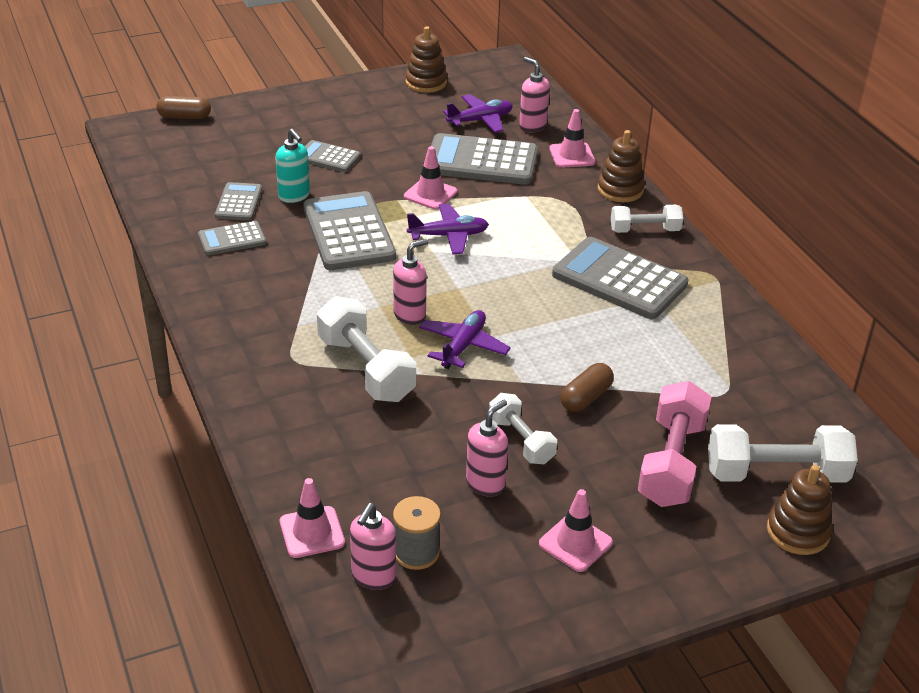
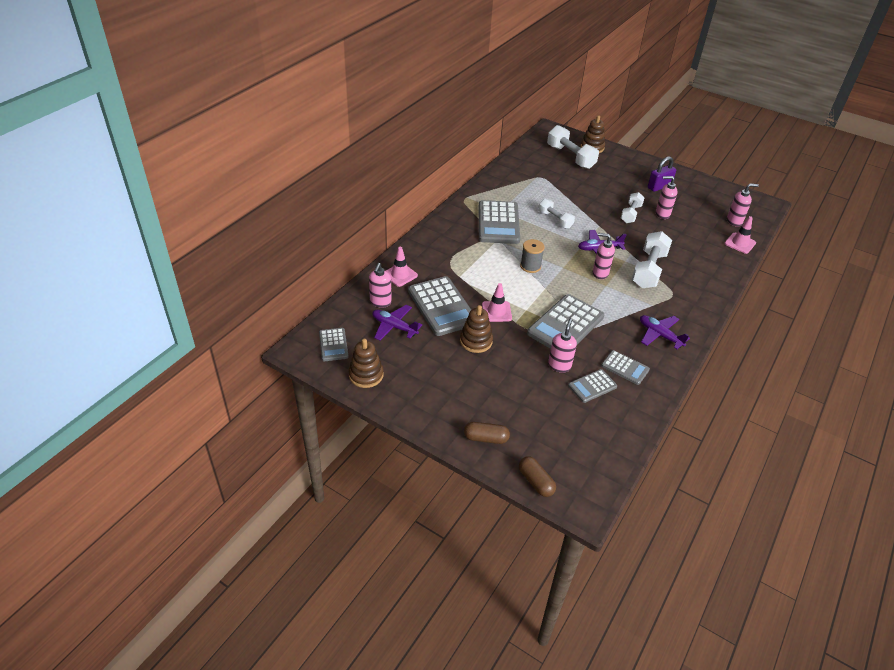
camera: 125 degrees left, 5 degrees up
turquoise soap dispenser [275,129,310,203] -> pink soap dispenser [548,319,577,373]
grey calculator [305,140,361,172] -> grey calculator moved to [319,328,348,361]
grey spool [393,496,441,570] -> grey spool moved to [520,239,545,273]
purple plane [407,204,489,254] -> purple plane moved to [640,315,690,349]
pink traffic cone [539,489,613,572] -> purple padlock [648,156,676,192]
brown capsule [560,363,614,412] -> brown capsule moved to [464,422,510,444]
brown stacking toy [597,130,645,202] -> brown stacking toy moved to [460,305,493,353]
white dumbbell [611,205,683,233] -> white dumbbell moved to [538,199,575,229]
pink dumbbell [638,381,711,507] -> none

